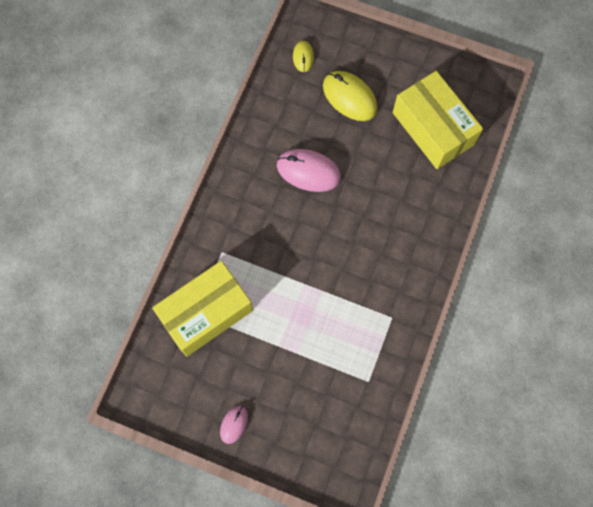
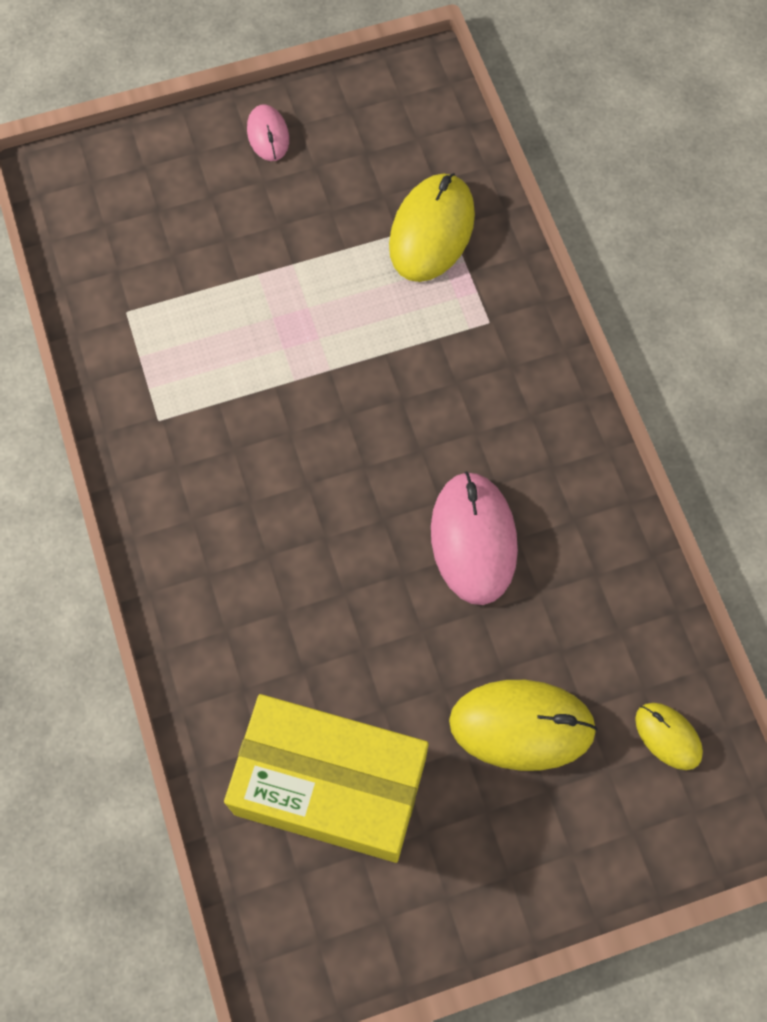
camera: 140 degrees right, 5 degrees down
yellow box [152,261,253,356] -> yellow mouse [389,173,475,282]
pink mouse [277,149,341,192] -> pink mouse turned 75 degrees counterclockwise [431,472,518,605]

